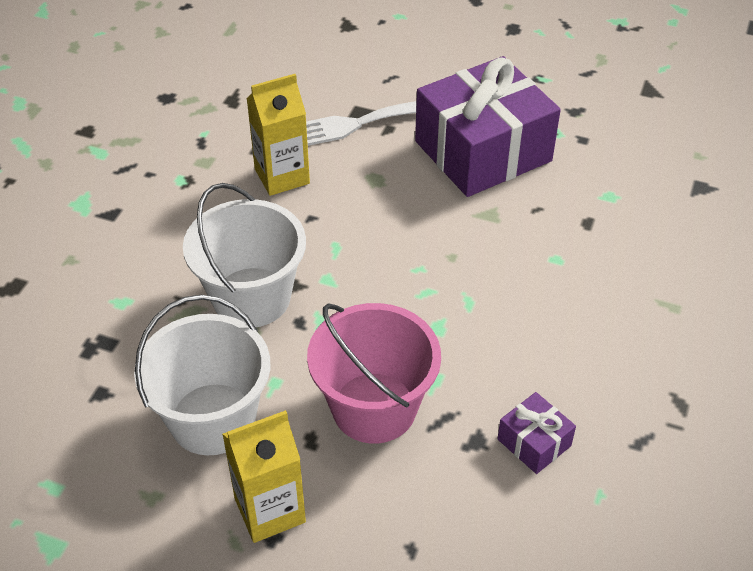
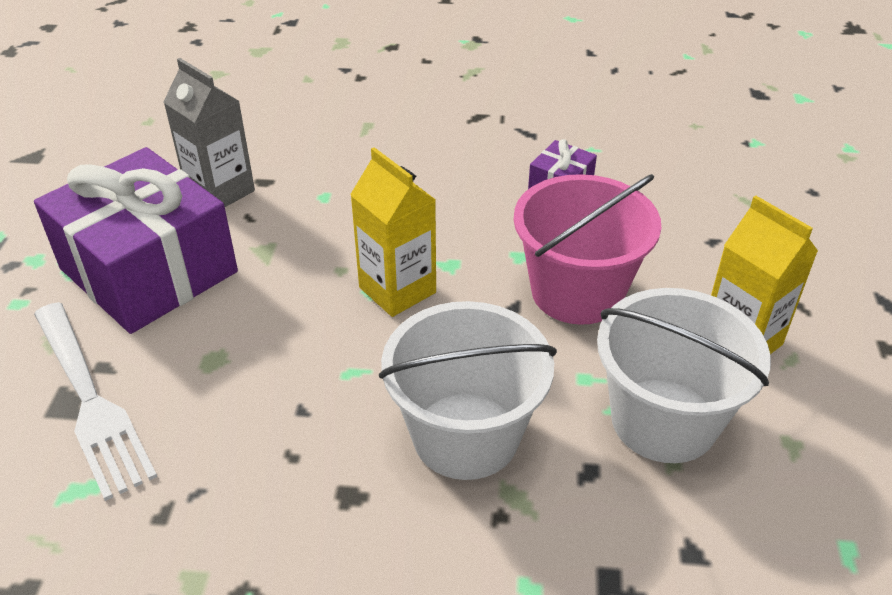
camera: 105 degrees left, 5 degrees down
yellow carton [247,74,310,196] -> yellow carton moved to [350,147,436,317]
none -> grey carton [164,58,255,207]

